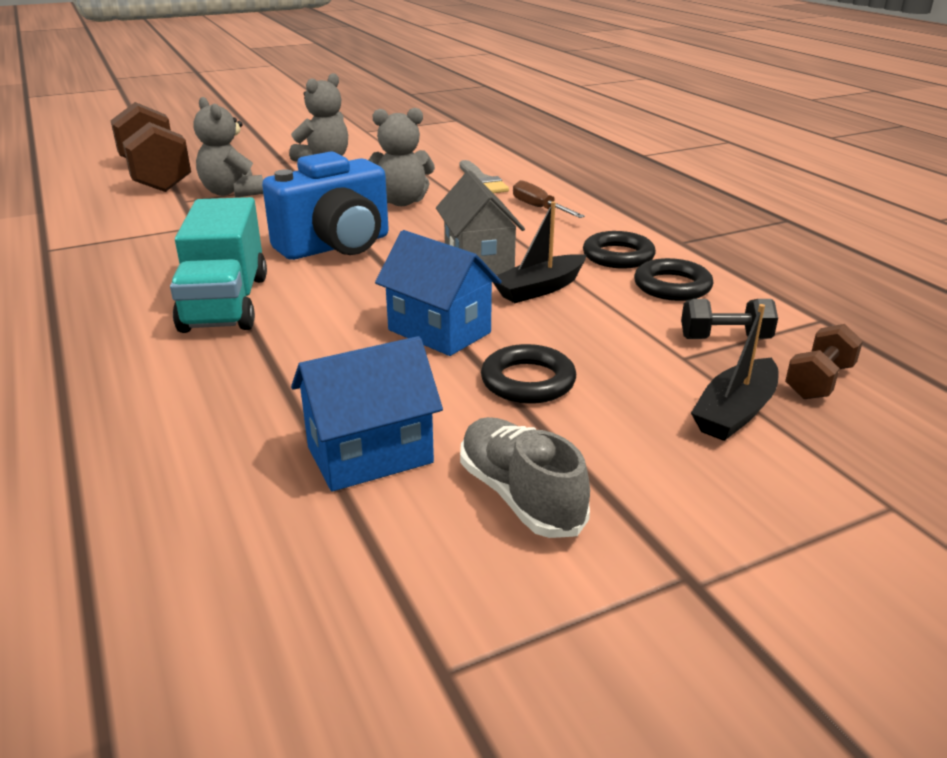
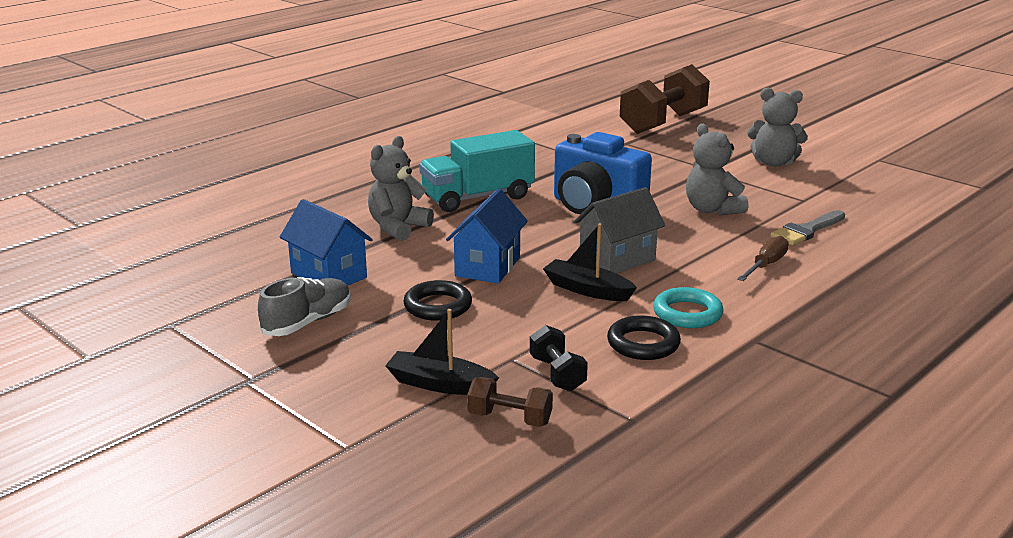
camera: 70 degrees right, 5 degrees down
grey teddy bear [194,97,263,198] -> grey teddy bear moved to [368,136,434,241]
black ring [583,231,656,269] -> turquoise ring [653,287,723,328]

